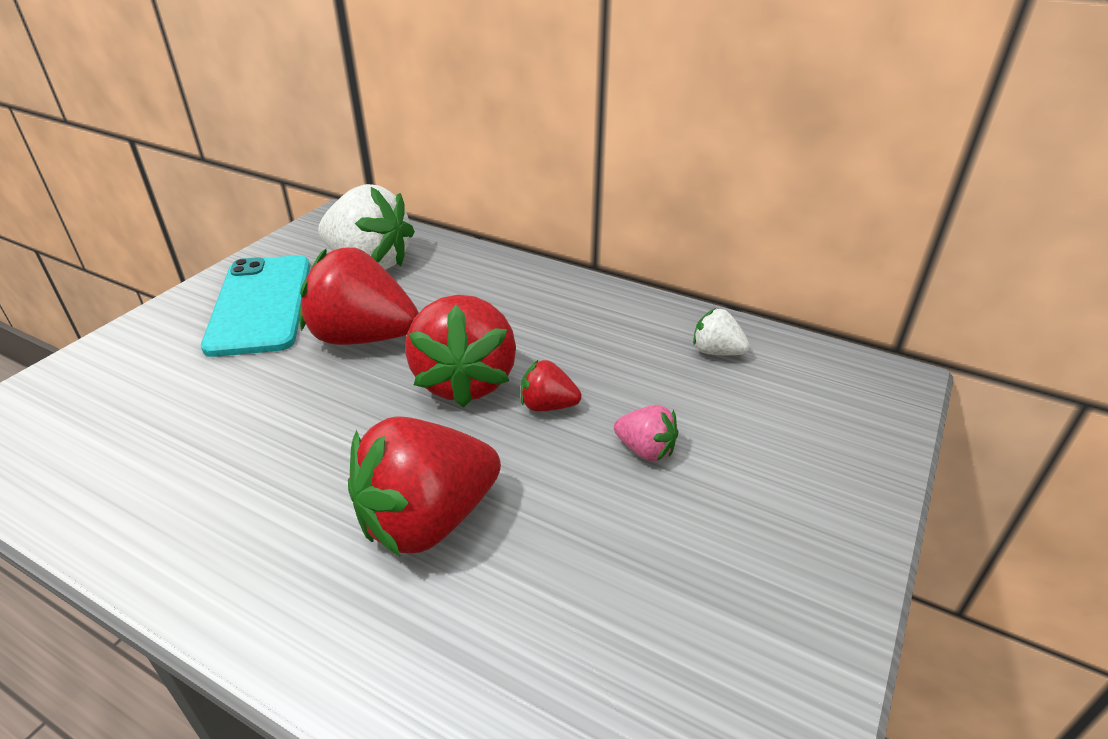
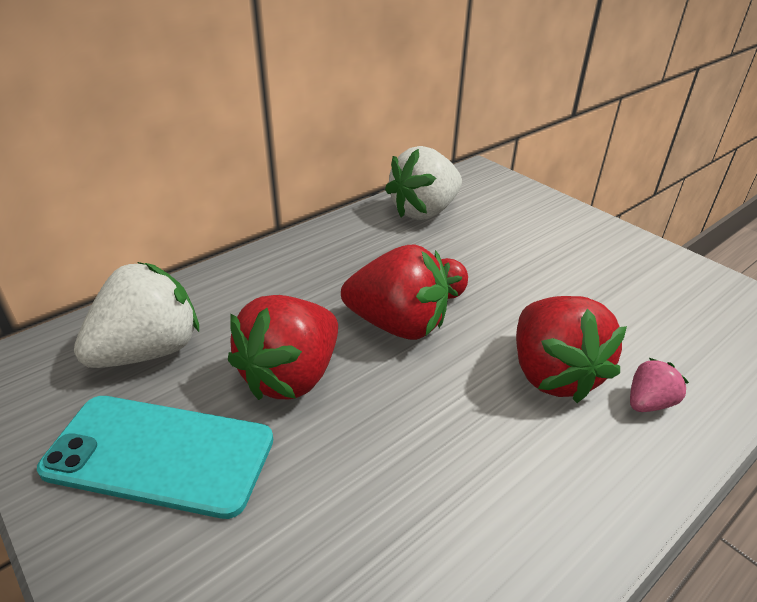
camera: 70 degrees left, 0 degrees up
pink strawberry [614,405,678,461] -> pink strawberry moved to [630,358,689,412]
white strawberry [693,308,750,355] -> white strawberry [385,146,462,220], size x2.10

